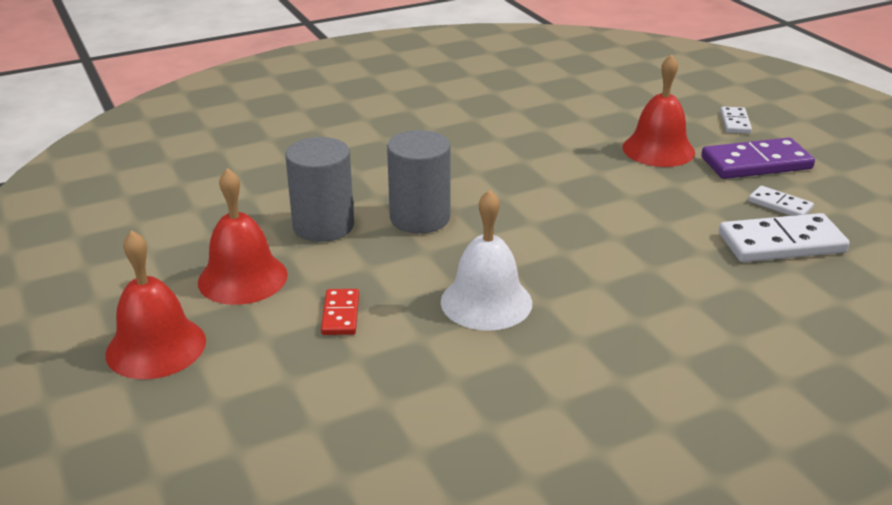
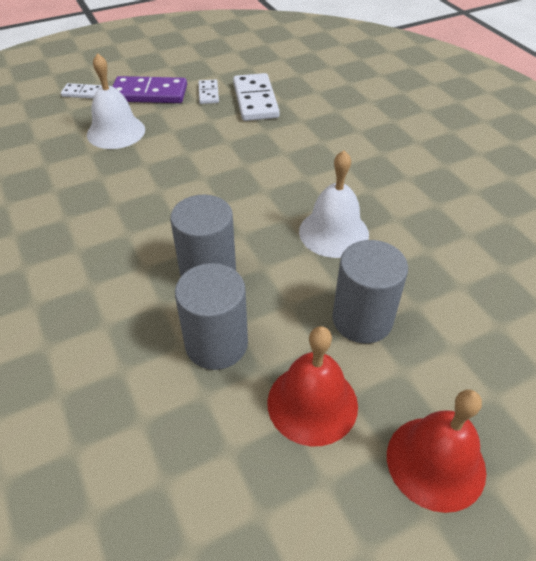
camera: 90 degrees left, 15 degrees up
red domino [321,289,359,335] -> grey cylinder [332,240,408,343]
red bell [623,54,695,167] -> white bell [87,53,145,149]
purple domino [701,138,815,179] -> purple domino turned 75 degrees counterclockwise [112,76,187,103]
white domino [748,186,814,216] -> white domino turned 45 degrees counterclockwise [199,80,219,104]

